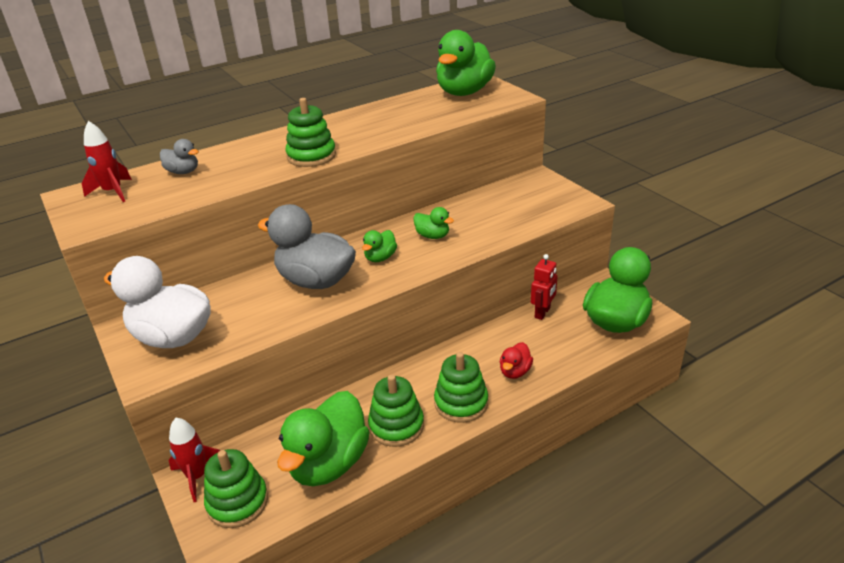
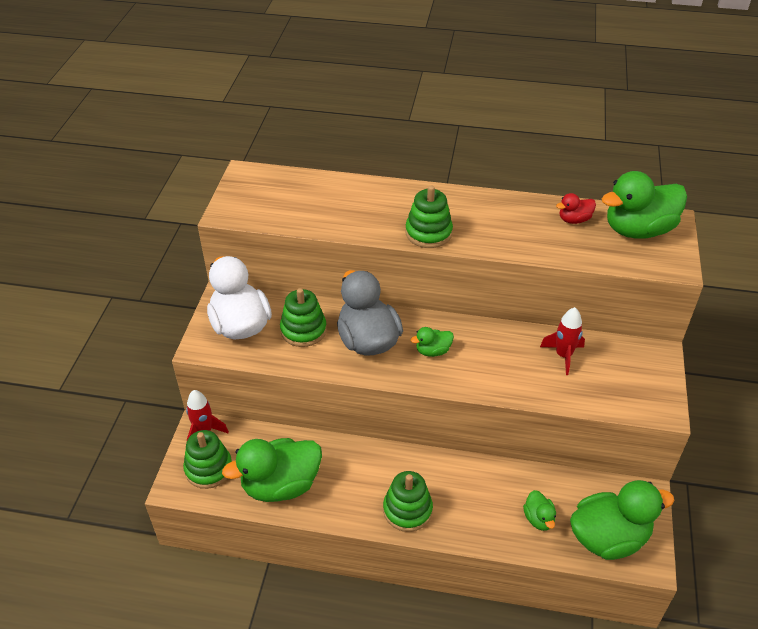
camera: 40 degrees right, 10 degrees up
red rocket [82,121,132,202] -> red rocket moved to [540,307,585,375]
grey duck [160,139,199,174] -> none
green stacking toy [368,374,424,447] -> green stacking toy moved to [280,288,327,347]
green duck [413,207,454,239] -> green duck moved to [523,490,556,531]
red duck [500,342,533,379] -> red duck moved to [556,193,596,224]
red robot [531,254,558,320] -> none

